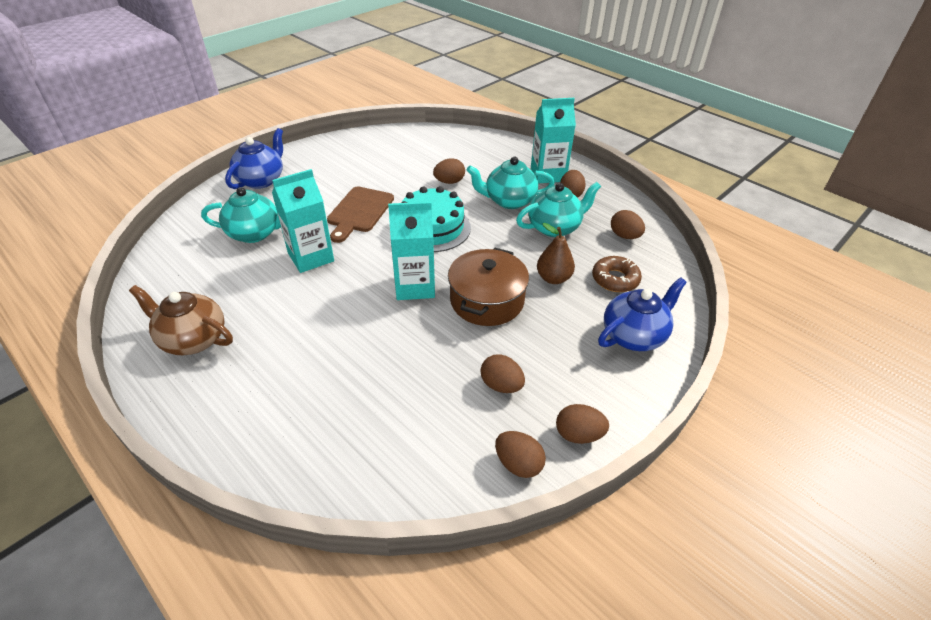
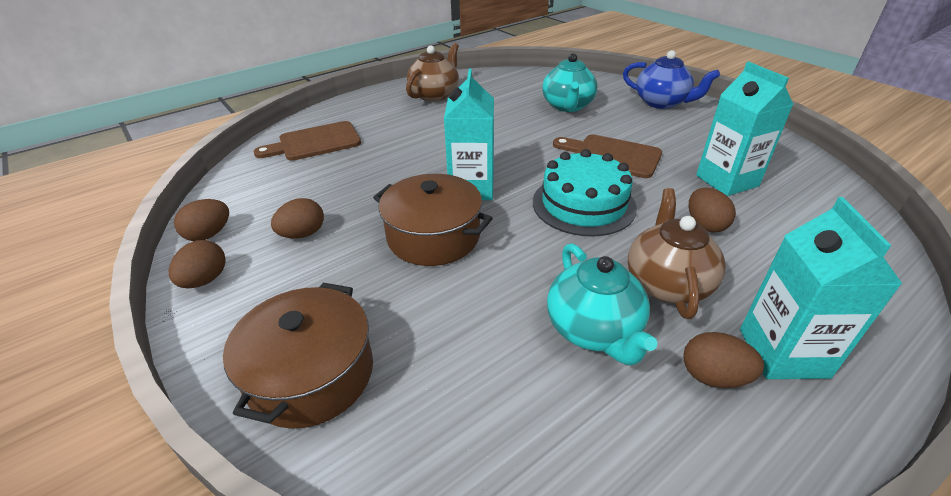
camera: 100 degrees right, 5 degrees down
turquoise carton [272,169,334,273] -> turquoise carton moved to [696,62,794,196]
turquoise teapot [467,157,555,209] -> brown teapot [628,188,726,319]
brown pear [537,223,575,284] -> none
brown donut [592,256,642,292] -> none
blue teapot [598,277,687,351] -> brown pot [223,283,373,429]
brown egg [611,210,645,239] -> none
none -> brown cutting board [254,121,361,161]

